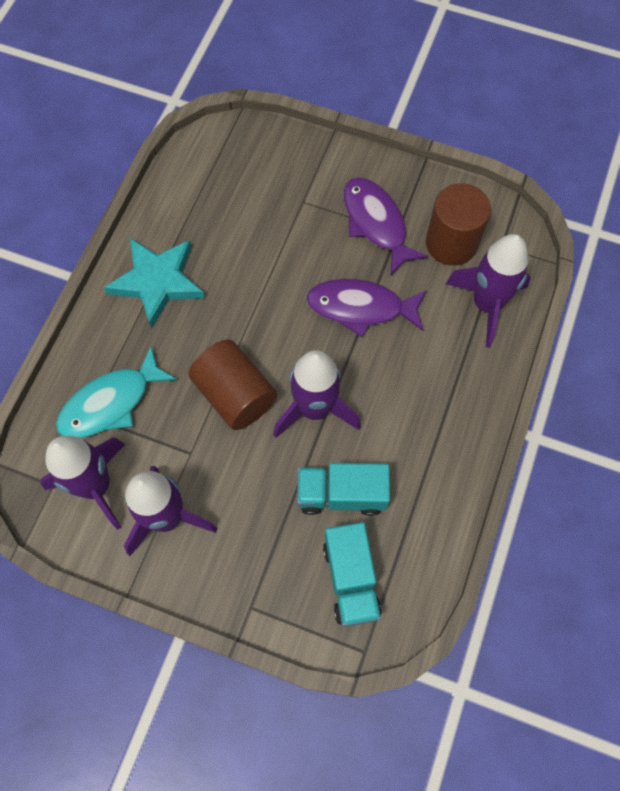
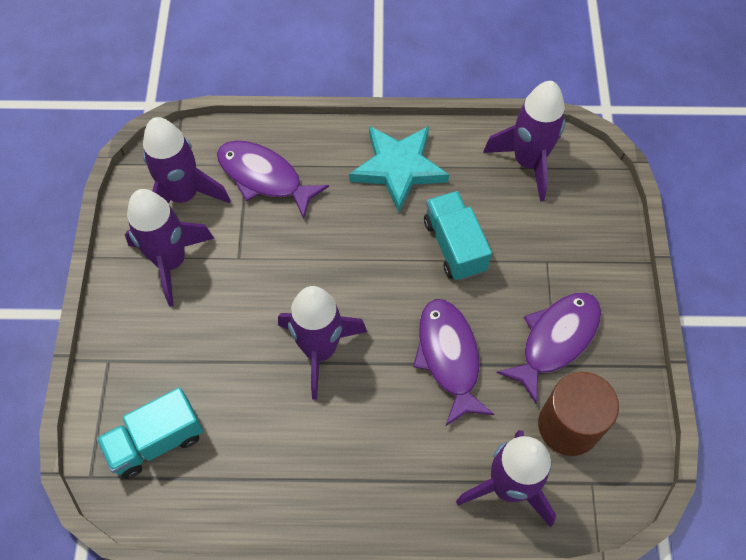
camera: 70 degrees right, 5 degrees down
turquoise fish [56,346,177,438] -> purple fish [217,140,329,219]
brown cylinder [188,339,277,430] -> none
turquoise truck [297,463,390,516] -> turquoise truck moved to [424,191,492,281]
none -> purple rocket [483,81,565,202]

